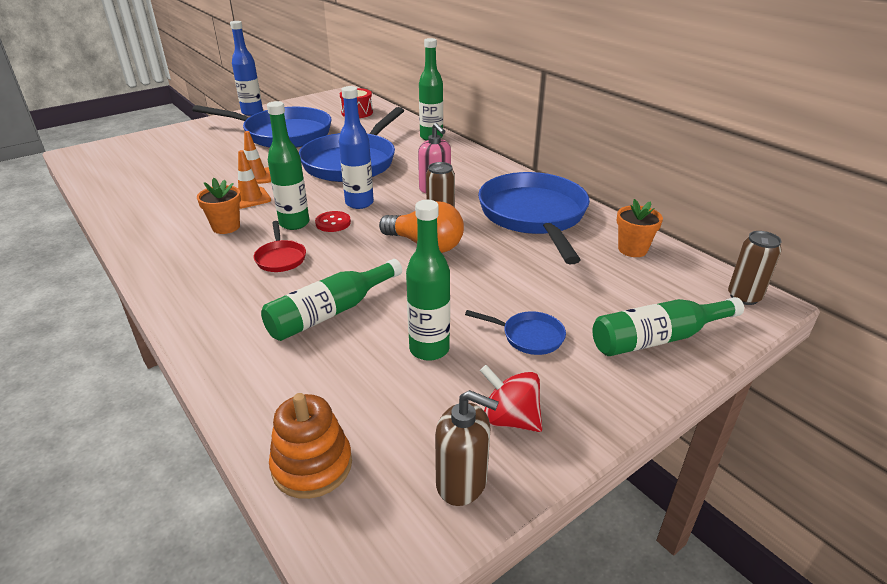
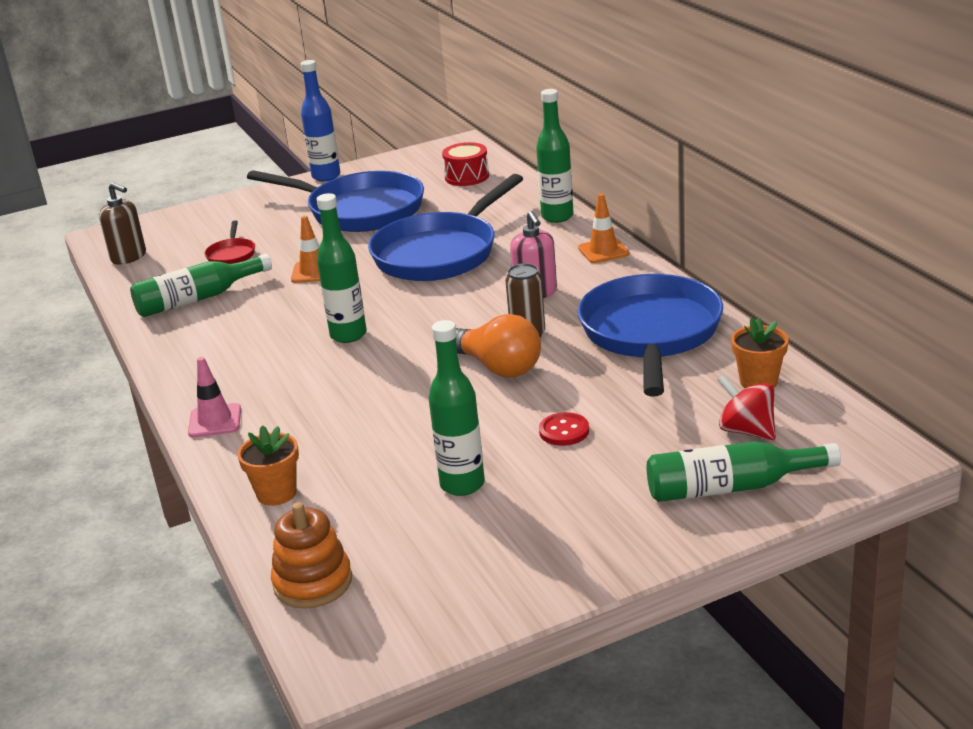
camera: 15 degrees right, 5 degrees down
orange flower pot [197,178,241,234] -> orange flower pot moved to [237,425,299,506]
orange traffic cone [238,150,271,209] -> orange traffic cone moved to [578,194,630,263]
red pan [253,221,306,272] -> red pan moved to [205,220,255,264]
green bottle [261,259,402,341] -> green bottle moved to [130,254,272,317]
red button [315,211,351,232] -> red button moved to [539,412,589,446]
blue bottle [339,86,374,209] -> none
brown soap dispenser [435,390,499,506] -> brown soap dispenser moved to [99,182,146,265]
blue pan [465,310,566,355] -> none
red spinning top [480,365,542,432] -> red spinning top moved to [718,375,776,440]
brown can [728,231,782,305] -> none
none -> pink traffic cone [188,357,241,438]

